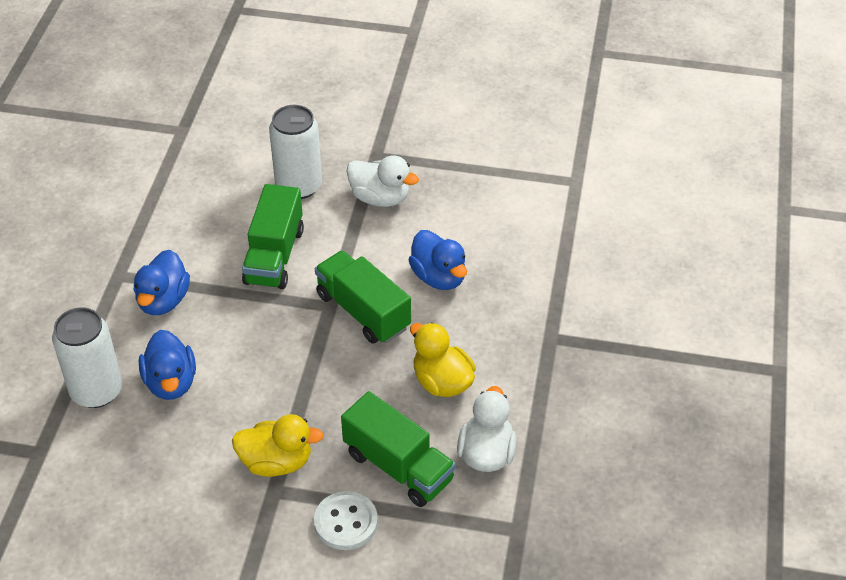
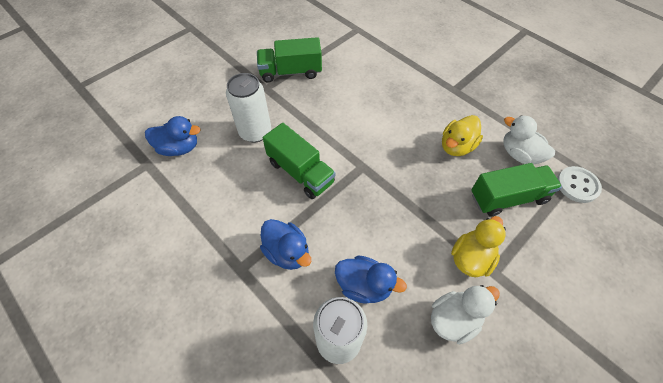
camera: 55 degrees left, 10 degrees up
white button [314,491,378,550] -> white button moved to [557,166,602,203]
green truck [315,250,411,344] -> green truck moved to [257,37,322,83]
white duck [346,155,419,207] -> white duck moved to [431,285,500,344]
blue duck [409,230,467,290] -> blue duck moved to [145,116,201,156]
yellow duck [410,322,476,397] -> yellow duck turned 45 degrees counterclockwise [442,115,483,156]

